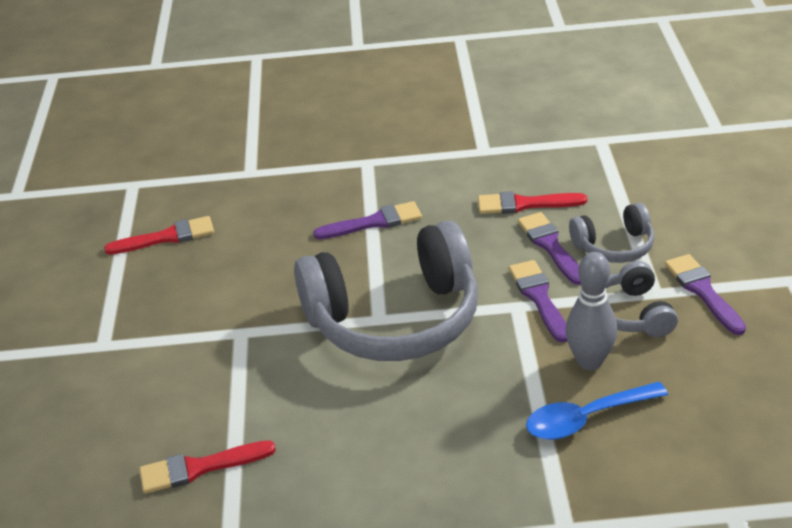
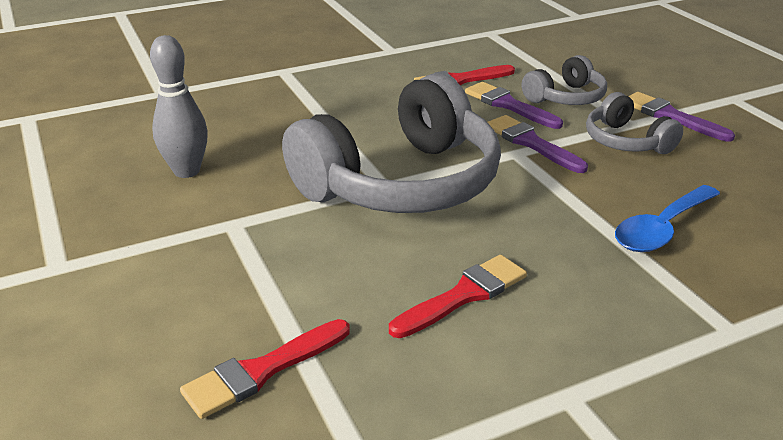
camera: 25 degrees left, 5 degrees down
red brush [104,216,214,255] -> red brush moved to [389,255,527,338]
purple brush [313,201,422,239] -> none
grey bowling pin [565,252,617,370] -> grey bowling pin moved to [150,35,208,178]

